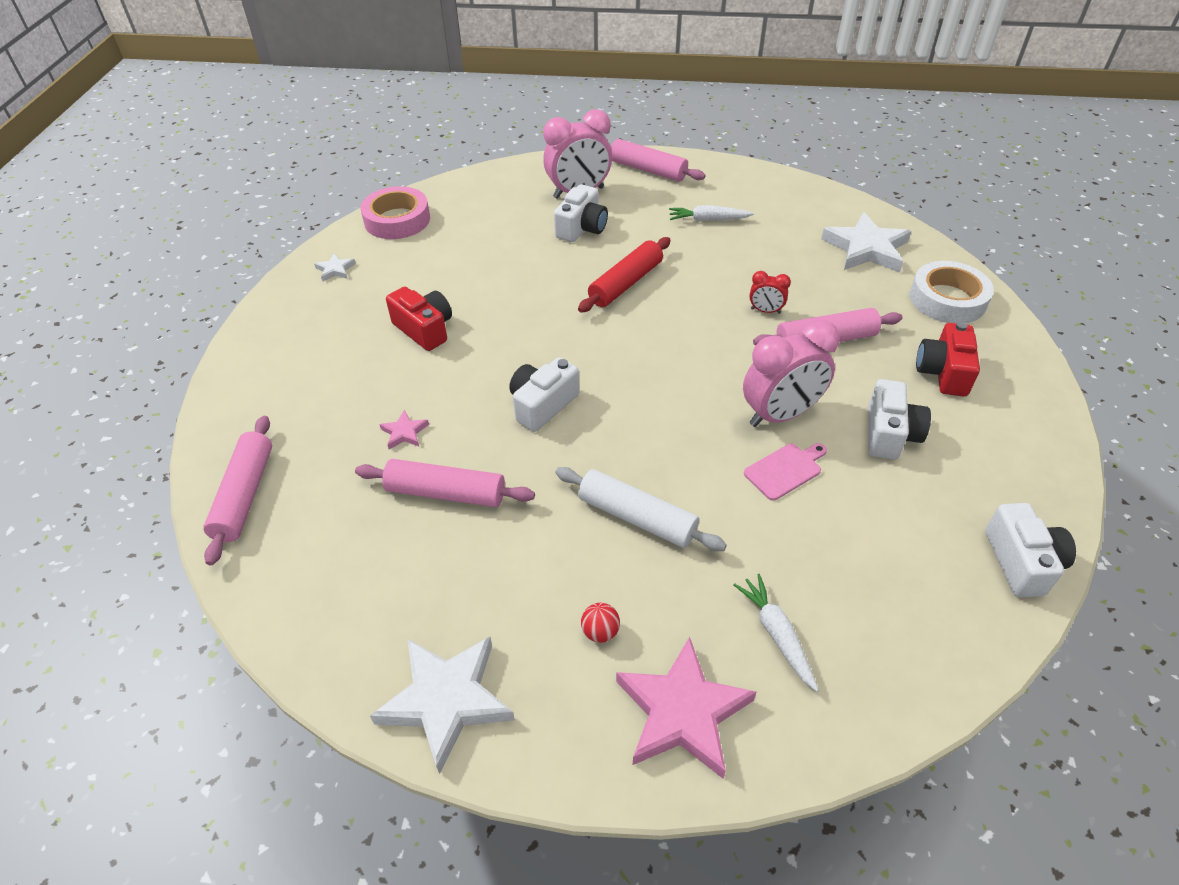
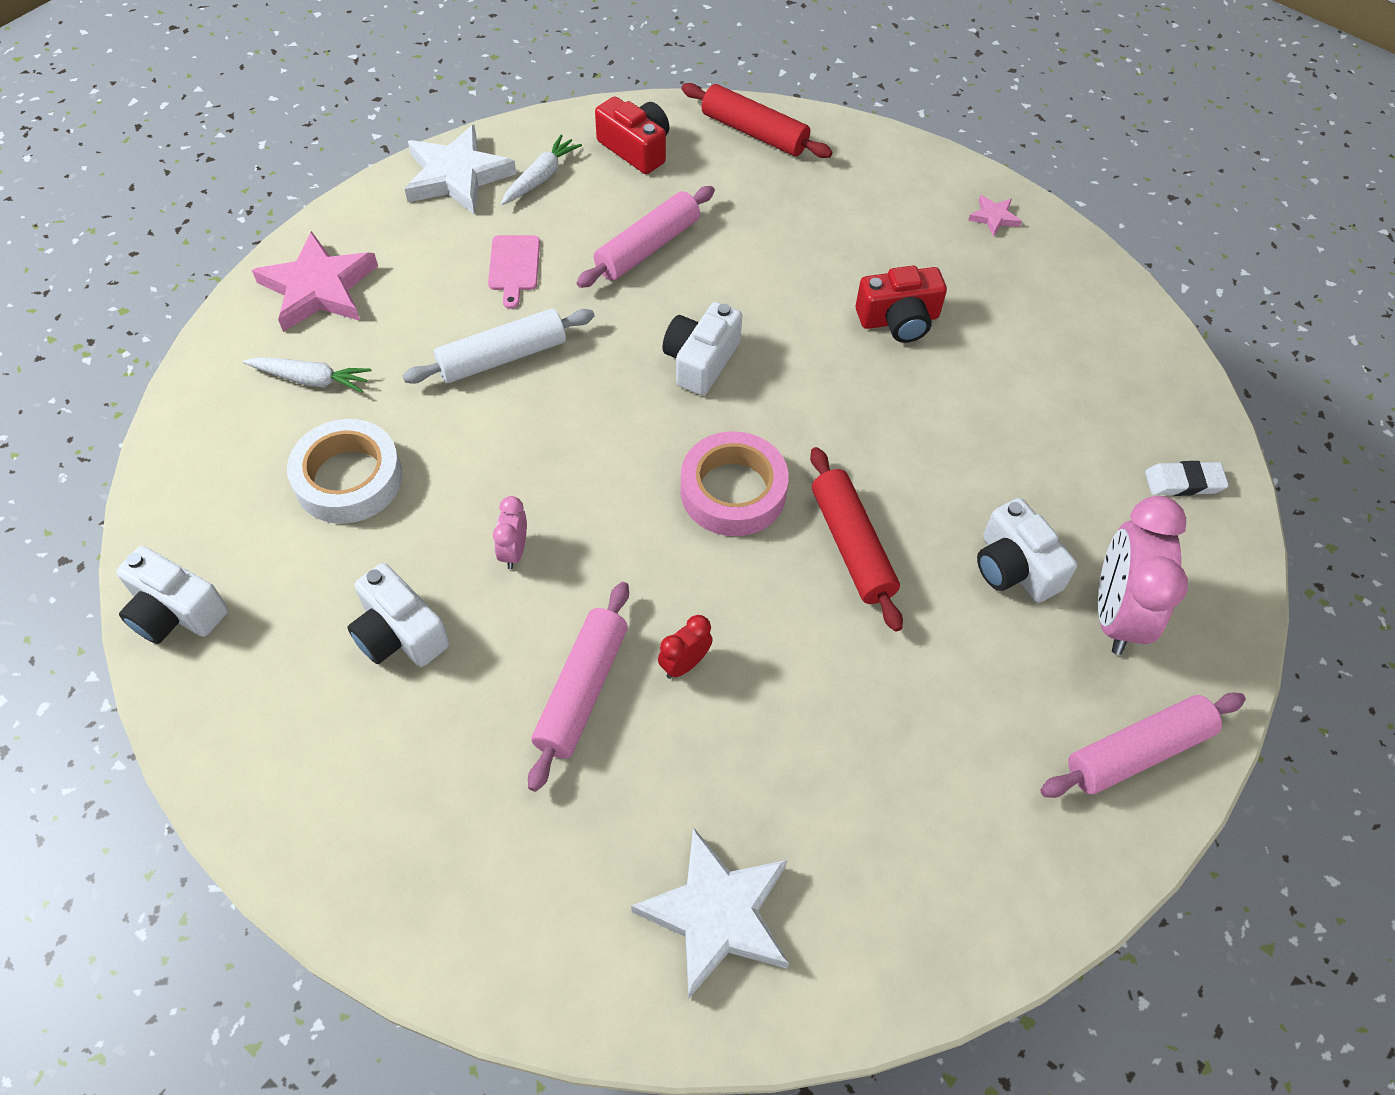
camera: 120 degrees right, 10 degrees up
pink rolling pin [203,416,272,565] -> red rolling pin [681,83,832,158]
white star [314,253,356,282] -> none
pink tape [360,186,430,239] -> pink tape moved to [681,431,789,536]
pink star [379,410,429,449] -> pink star moved to [968,195,1022,237]
white camera [509,357,579,432] -> white camera turned 135 degrees counterclockwise [662,302,742,396]
red ball [581,603,620,643] -> none
white carrot [669,205,754,221] -> white carrot moved to [501,134,582,205]
pink clock [743,319,840,427] -> pink clock [493,496,527,569], size x0.47
pink cutting board [744,443,827,501] -> pink cutting board moved to [488,235,540,309]
white tape [910,261,994,323] -> white tape moved to [287,419,402,524]
red camera [916,322,980,397] -> red camera moved to [595,97,669,174]
none -> white eraser [1145,461,1229,496]

